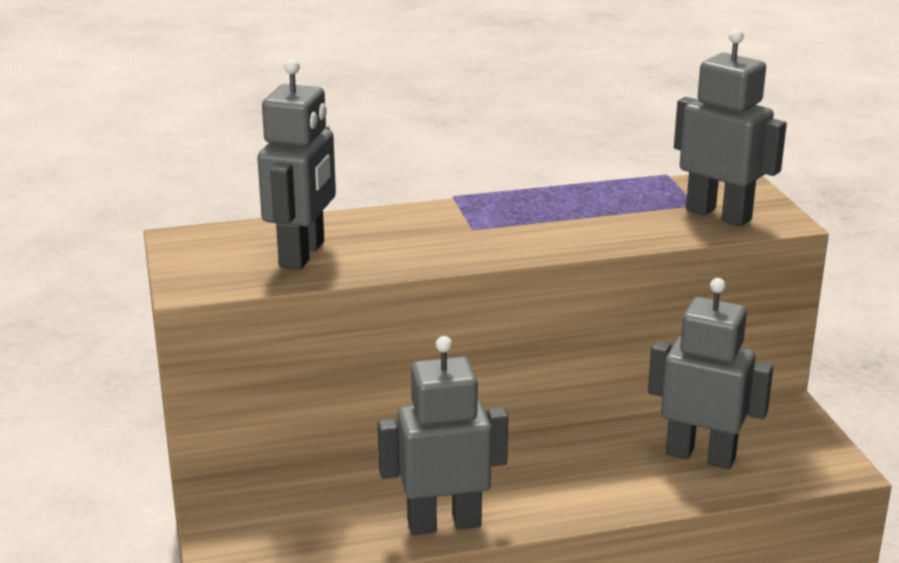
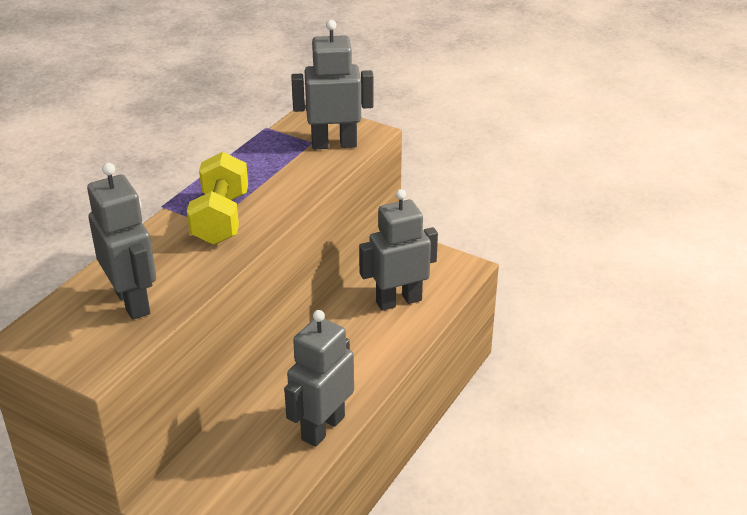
camera: 45 degrees left, 10 degrees up
none -> yellow dumbbell [187,152,248,245]

